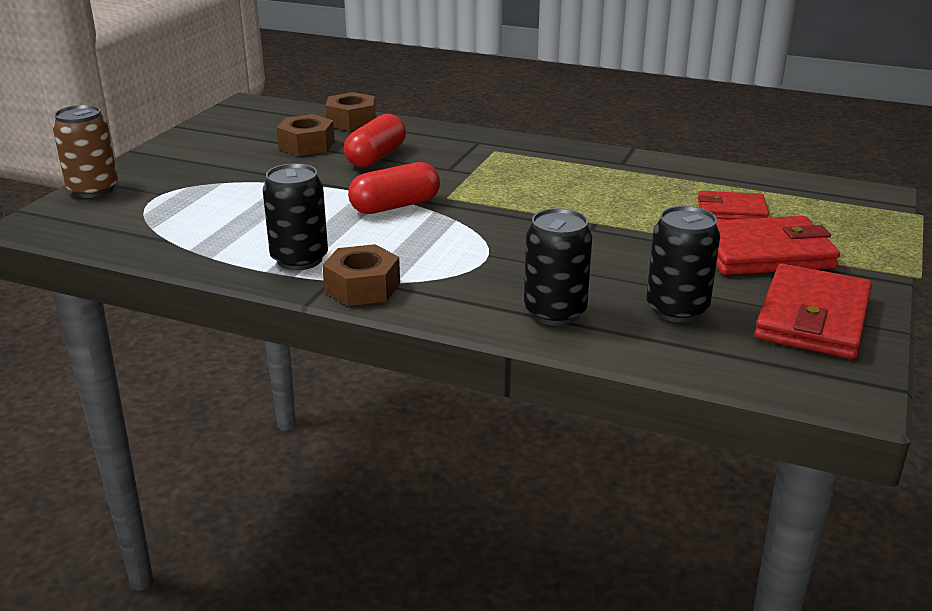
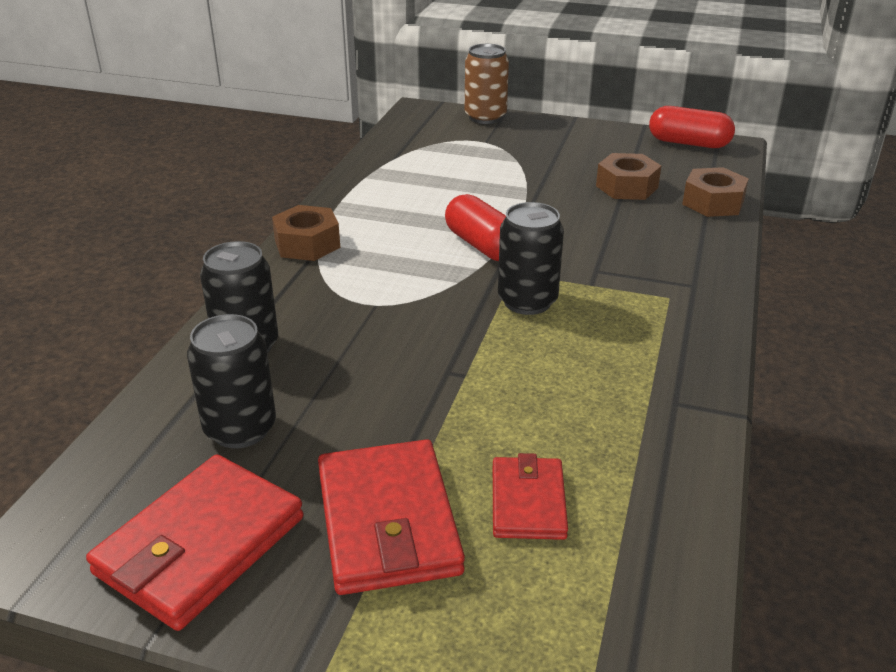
camera: 85 degrees right, 5 degrees up
black can [263,163,328,270] -> black can moved to [498,202,564,315]
red capsule [344,114,406,167] -> red capsule moved to [649,106,735,148]
red wallet [755,263,872,359] -> red wallet turned 75 degrees counterclockwise [86,454,304,631]

